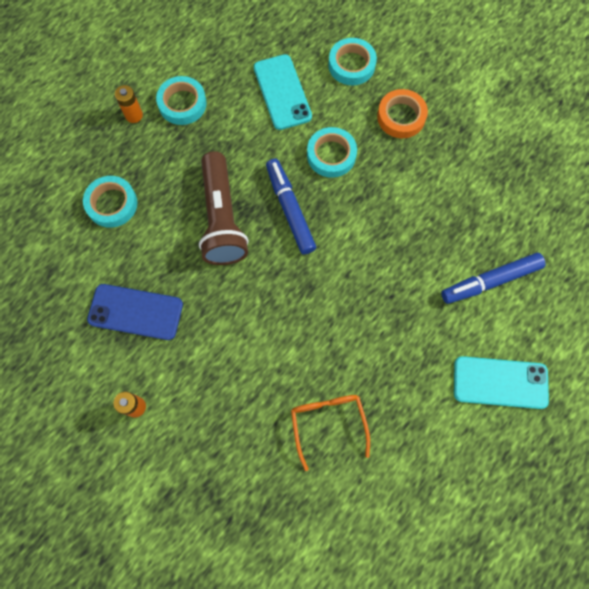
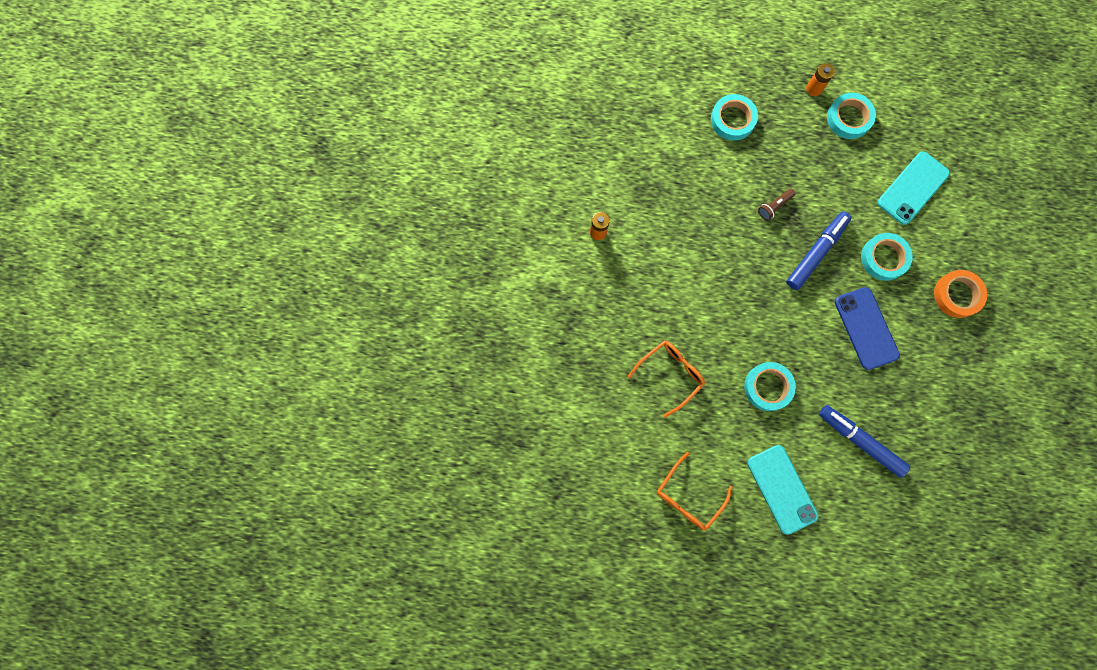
camera: 60 degrees right, 5 degrees up
blue phone [87,284,183,340] -> blue phone moved to [835,287,900,370]
brown flashlight [199,151,248,265] -> brown flashlight [758,188,796,221], size x0.40
turquoise tape [328,38,377,85] -> turquoise tape moved to [744,362,796,411]
none -> orange glasses [657,452,732,530]

